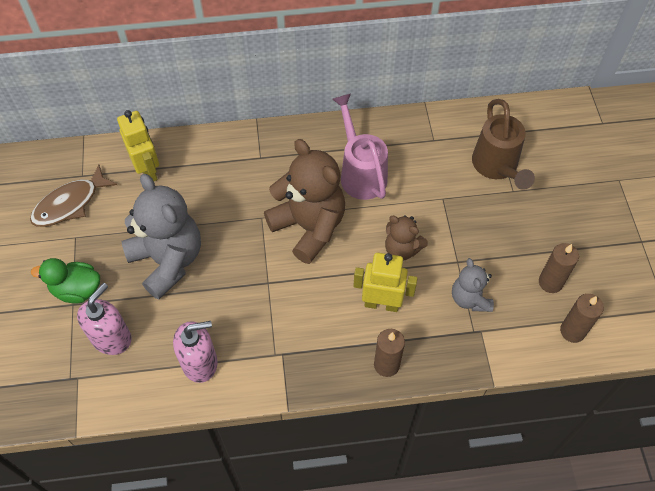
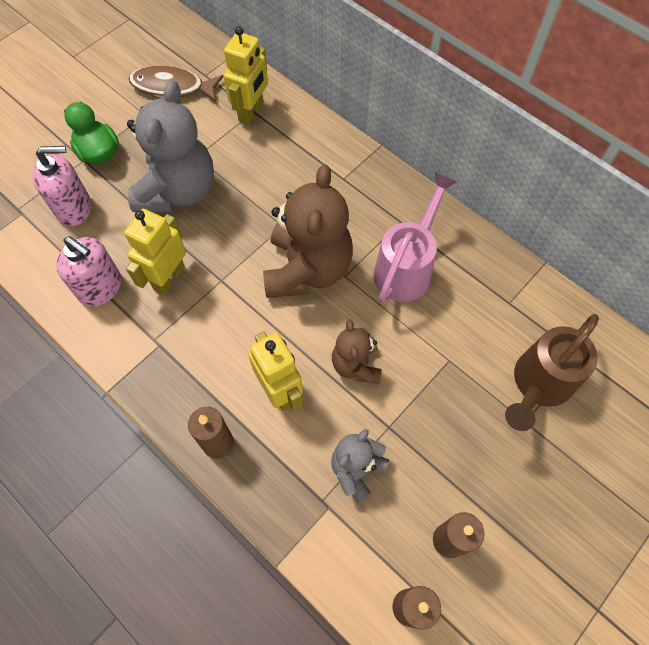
camera: 50 degrees right, 5 degrees up
none -> yellow robot [124,209,186,295]

